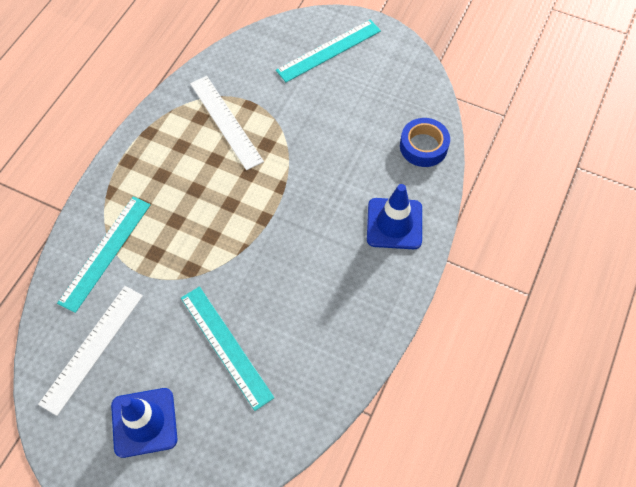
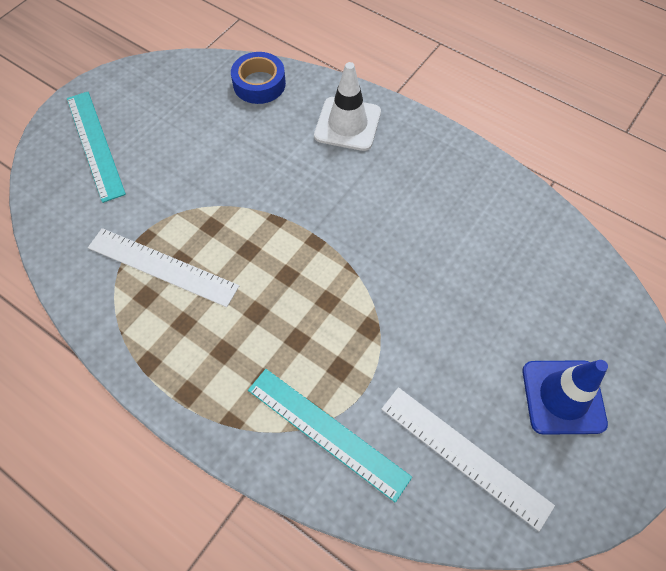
camera: 80 degrees left, 0 degrees up
turquoise ruler [181,286,274,411] -> none
white ruler [190,76,264,170] -> white ruler turned 45 degrees clockwise [88,228,239,307]
blue traffic cone [367,184,422,249] -> white traffic cone [314,62,381,151]

